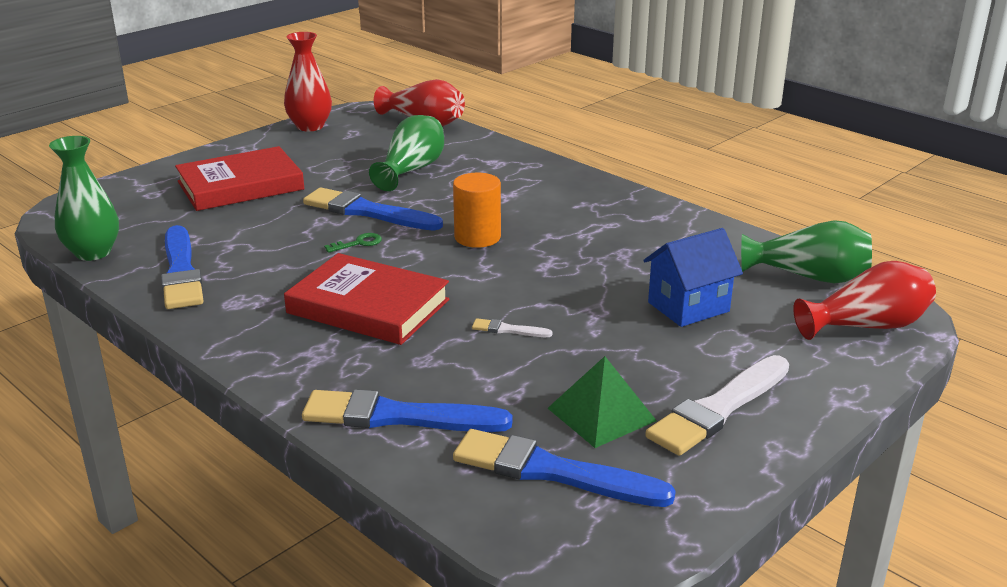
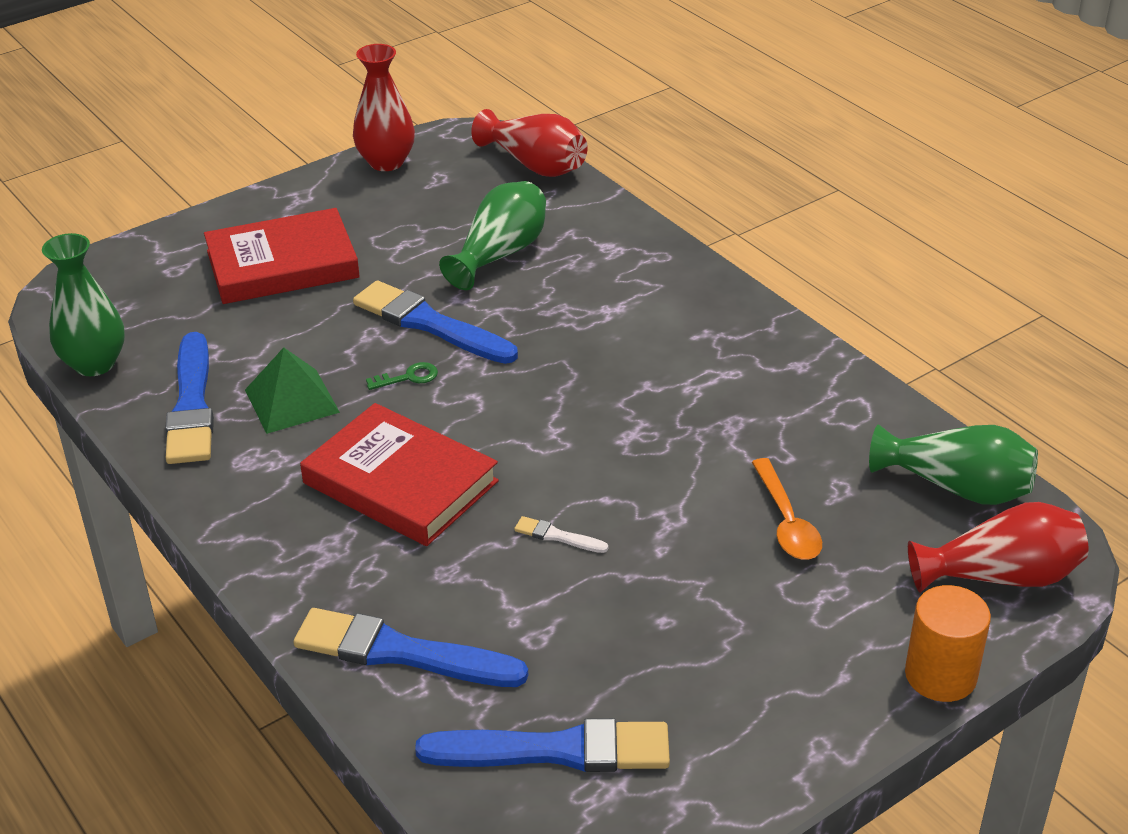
camera: 10 degrees right, 10 degrees up
orange cylinder [453,173,501,248] -> orange cylinder moved to [905,585,991,702]
blue brush [453,429,676,507] -> blue brush turned 150 degrees clockwise [415,718,670,772]
green pyramid [548,356,657,448] -> green pyramid moved to [245,347,340,434]
blue house [643,228,743,327] -> orange spoon [752,458,822,560]
white brush [645,355,789,456] -> none

